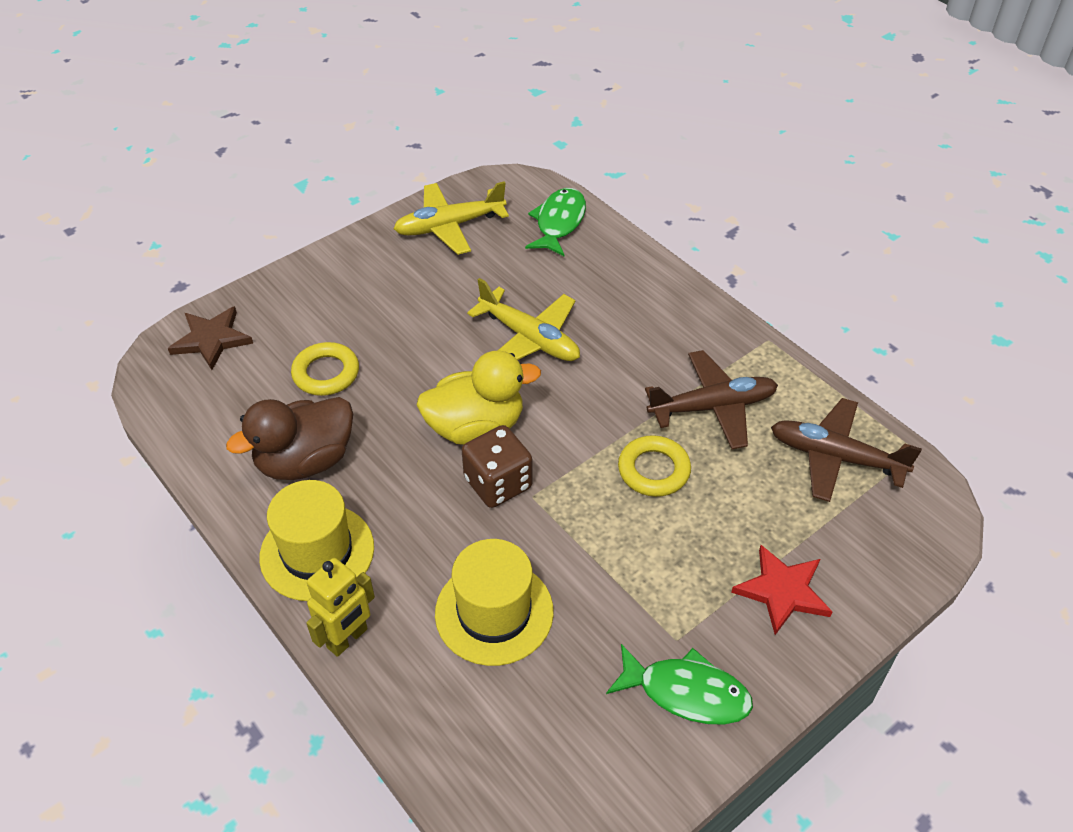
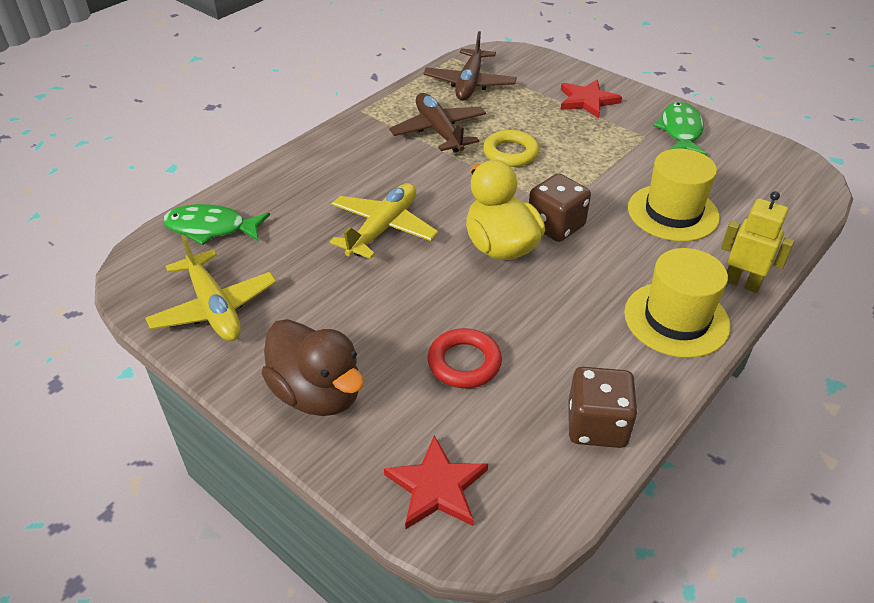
camera: 100 degrees left, 5 degrees down
brown star [168,306,253,370] -> red star [384,435,488,529]
brown duck [226,397,353,480] -> brown duck moved to [261,319,364,416]
yellow ring [291,342,359,396] -> red ring [427,328,502,388]
none -> brown dice [568,367,637,448]

